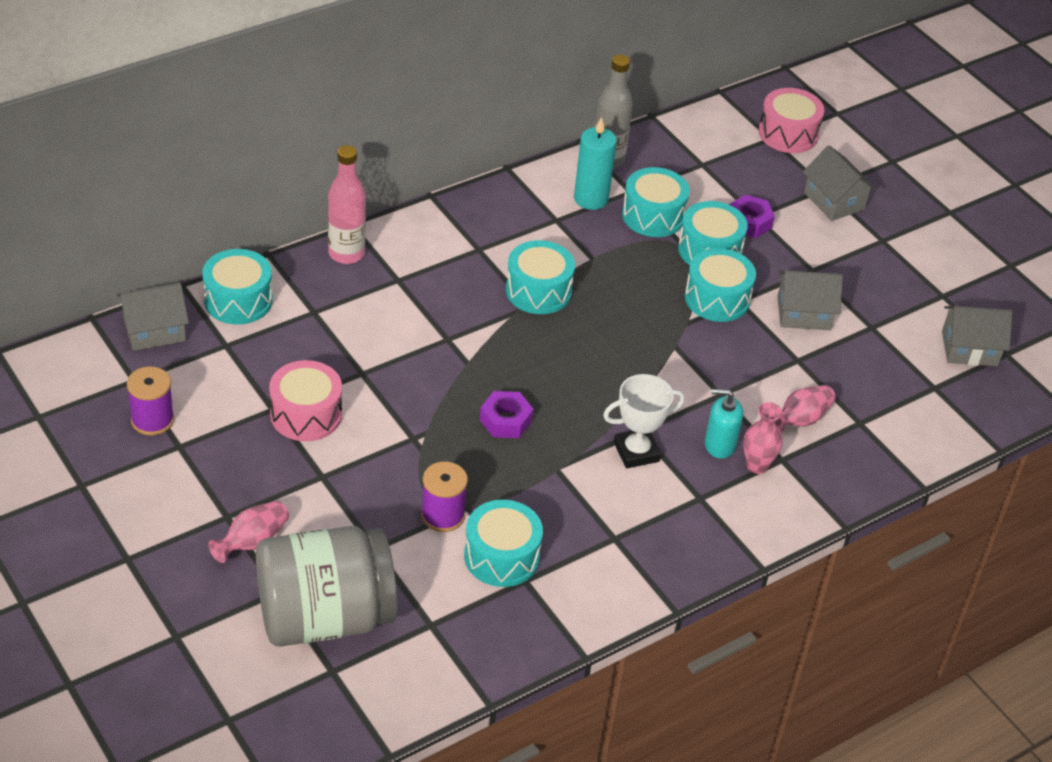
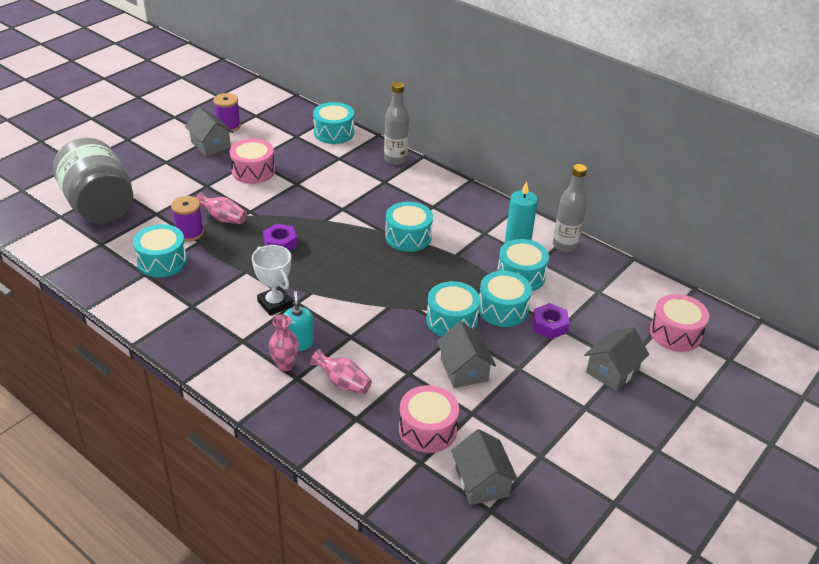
camera: 75 degrees right, 5 degrees down
grey house [117,282,189,351] -> grey house moved to [185,107,233,156]
pink vase [208,501,289,563] -> pink vase moved to [196,192,247,224]
pink bottle [328,145,366,264] -> grey bottle [384,82,409,165]
none -> pink drum [399,385,459,453]

